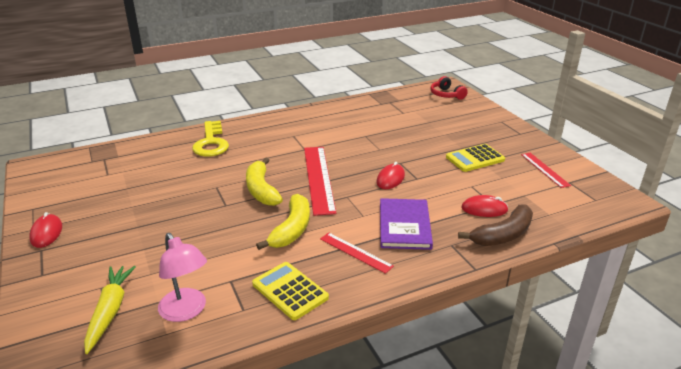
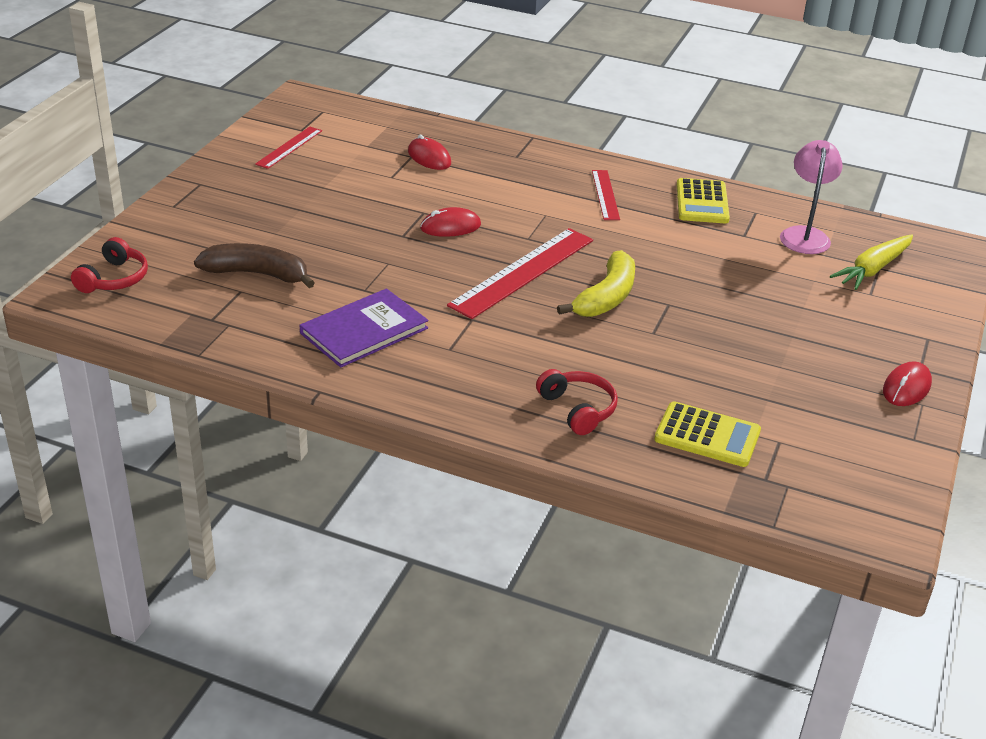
camera: 135 degrees left, 5 degrees up
yellow key [192,121,229,157] -> red headphones [536,369,618,435]
yellow banana [256,194,310,250] -> none
purple book [380,198,433,250] -> purple book moved to [299,288,428,368]
yellow calculator [446,144,505,172] -> yellow calculator moved to [654,401,761,467]
brown banana [458,204,533,246] -> brown banana moved to [194,243,315,288]

